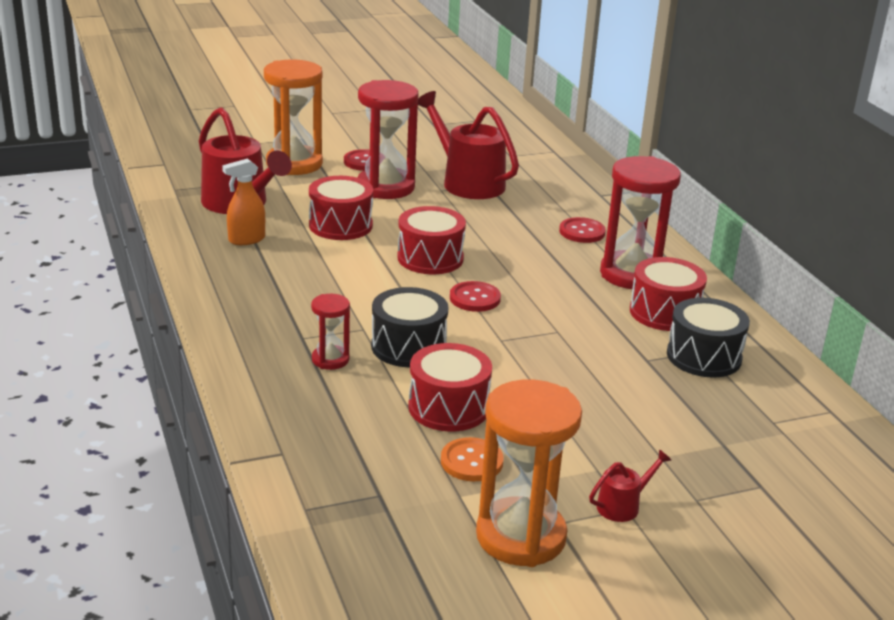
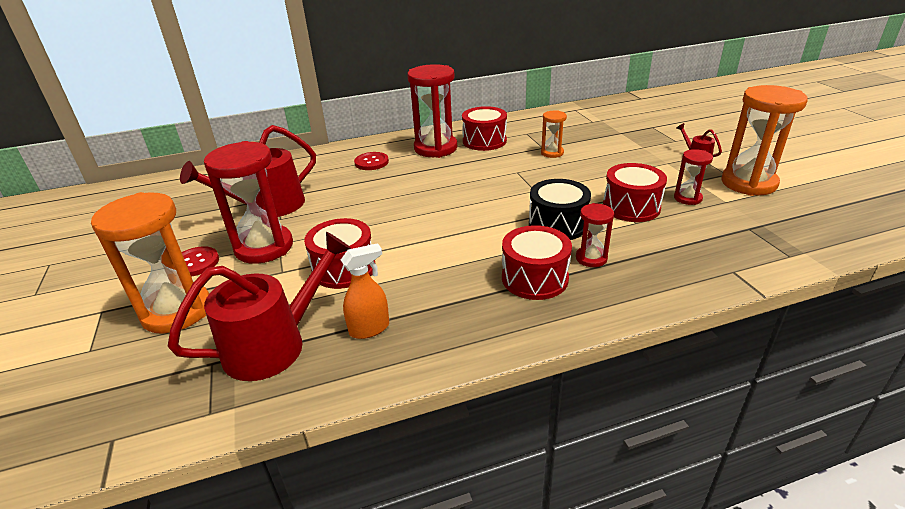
camera: 85 degrees left, 5 degrees up
orange spray bottle [222,158,265,245] -> orange spray bottle turned 90 degrees counterclockwise [341,243,389,339]
red drum [397,206,466,274] -> red drum moved to [502,225,572,300]
orange button [441,437,504,481] -> red hourglass [674,149,713,205]
red button [450,281,501,312] -> none
black drum [667,298,750,378] -> none
none -> orange hourglass [541,110,567,158]

